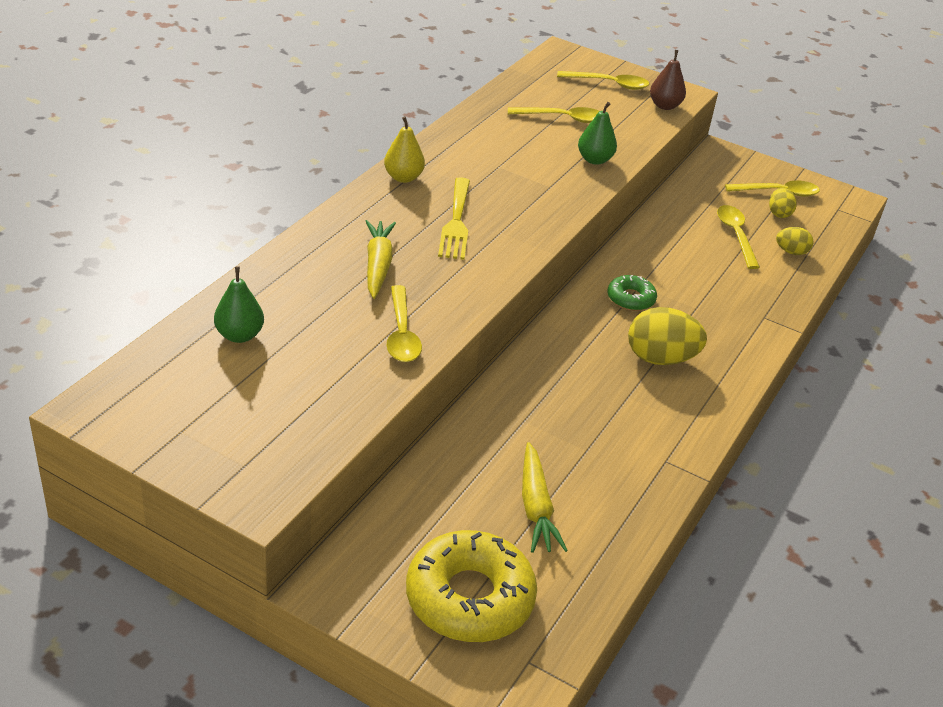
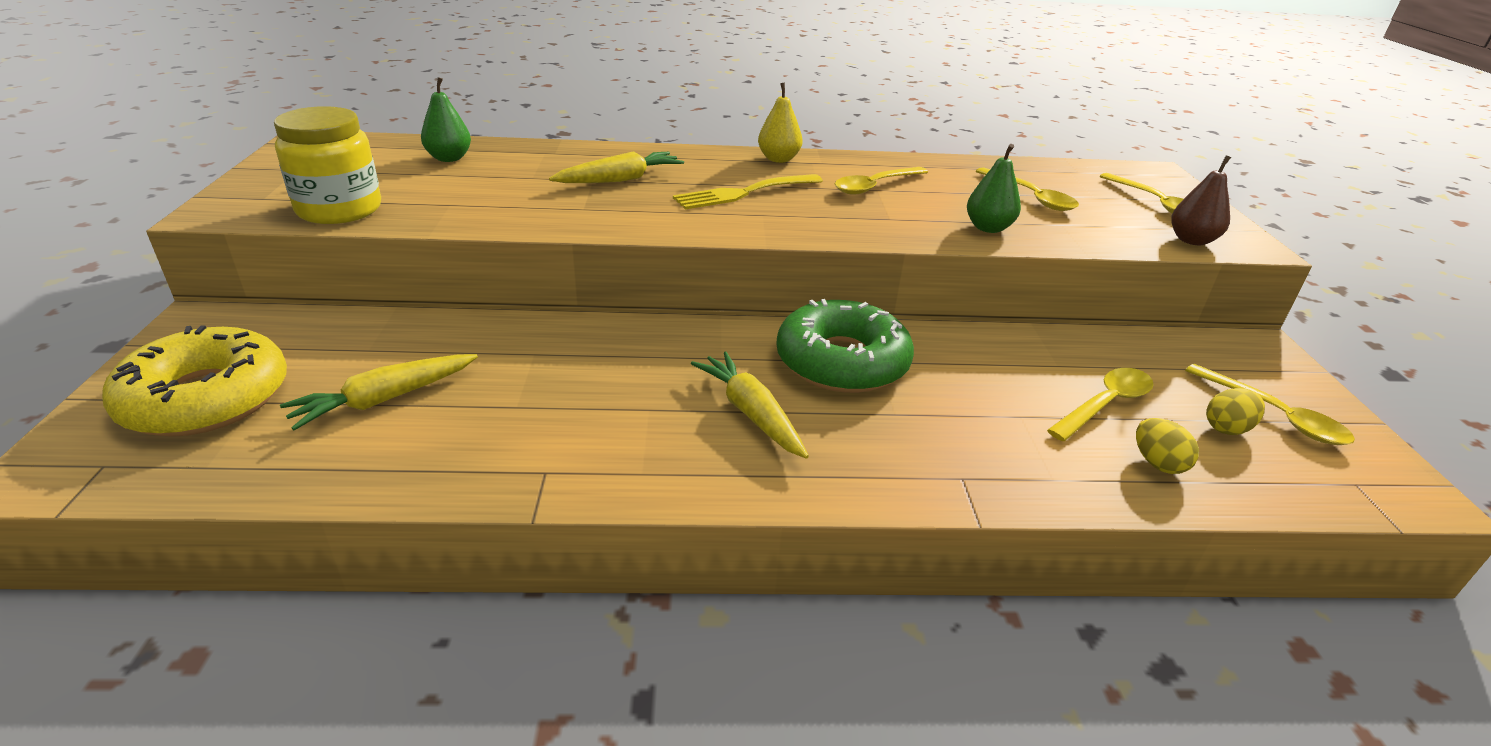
camera: 60 degrees right, 5 degrees down
yellow spoon [386,285,422,362] -> yellow spoon moved to [835,167,928,195]
green donut [608,275,657,311] -> green donut [777,299,914,393], size x1.96
yellow egg [628,307,707,365] -> yellow carrot [691,351,809,459]
none -> yellow jar [274,106,381,224]

